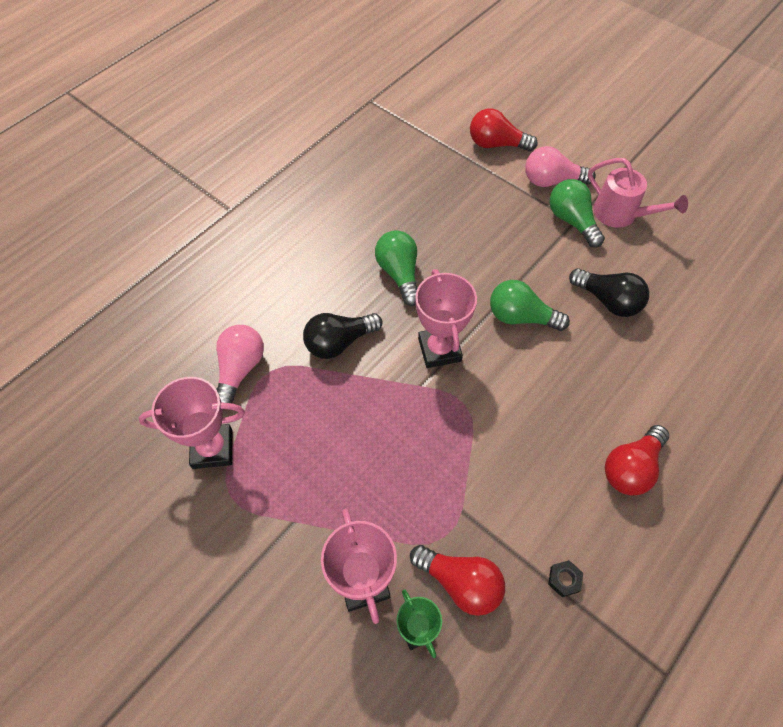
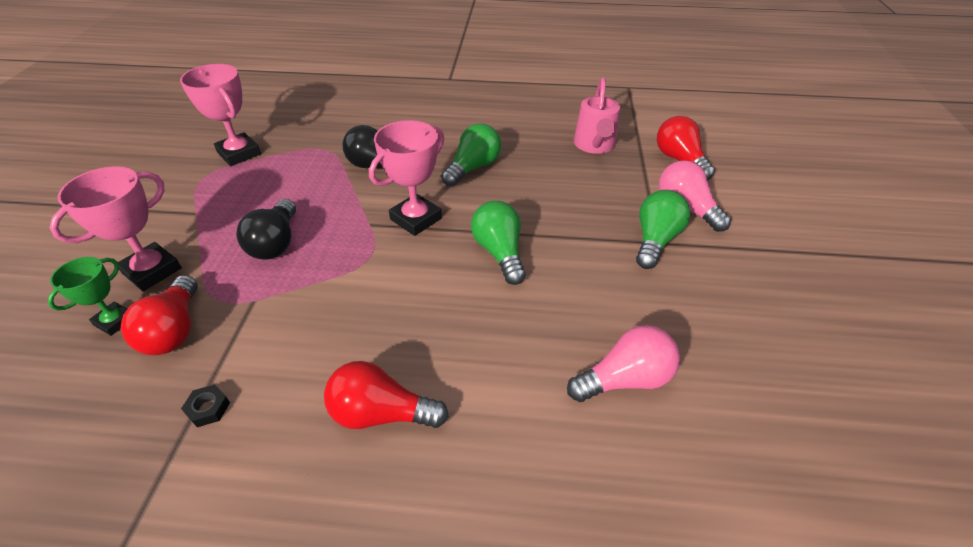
camera: 55 degrees right, 15 degrees down
pink light bulb [216,325,264,403] -> pink light bulb moved to [567,325,680,402]
black light bulb [569,268,649,317] -> black light bulb moved to [236,199,296,260]
pink watering can [588,158,688,228] -> pink watering can moved to [574,78,620,154]

